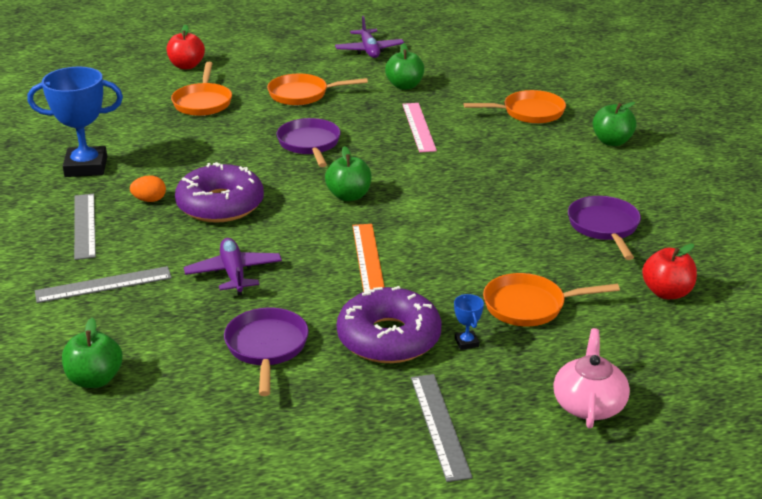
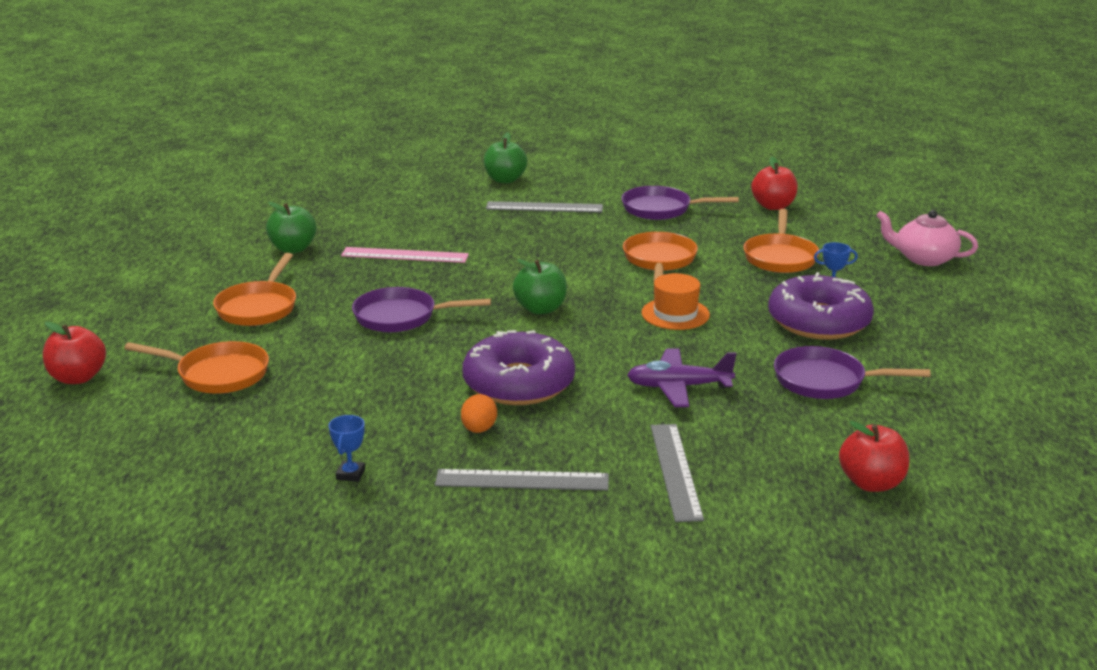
camera: 75 degrees left, 5 degrees down
blue trophy [28,67,123,177] -> blue trophy [329,415,365,482], size x0.41
green apple [62,318,123,388] -> red apple [839,421,909,492]
purple plane [335,16,404,58] -> none
orange ruler [352,224,384,292] -> orange hat [642,273,710,330]
grey ruler [411,374,473,482] -> grey ruler moved to [486,201,603,213]
orange pan [464,90,566,124] -> orange pan moved to [623,232,698,281]

